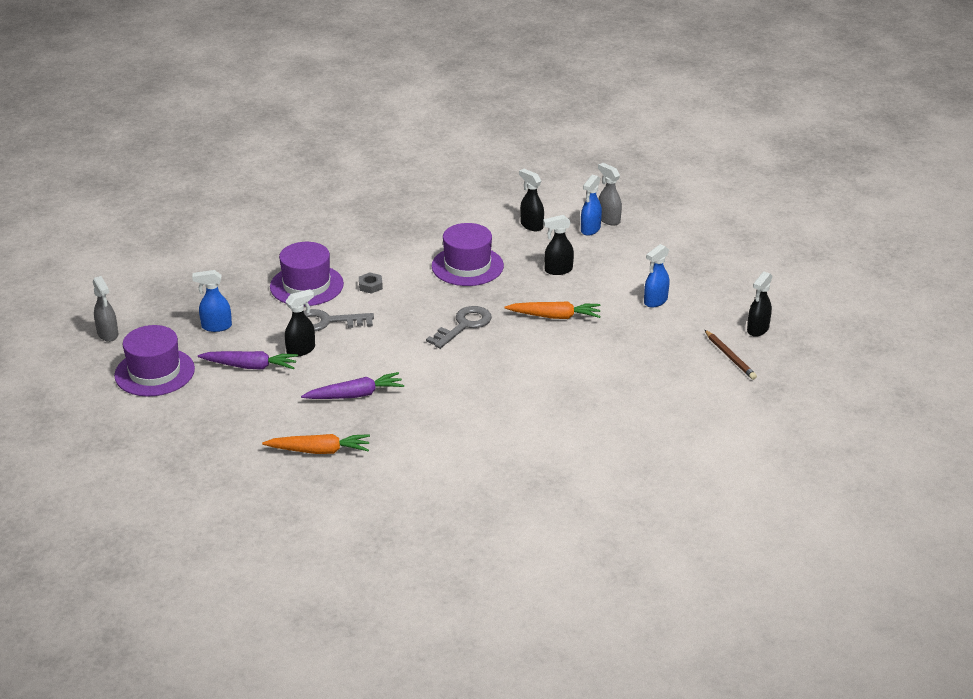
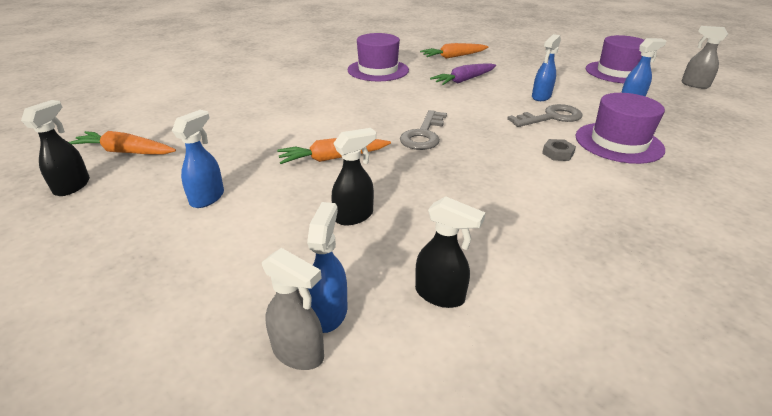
camera: 160 degrees right, 0 degrees up
purple carrot [198,351,298,370] -> none
black spray bottle [285,289,315,357] -> blue spray bottle [532,34,561,101]
purple hat [432,223,504,286] -> purple hat moved to [347,33,409,81]
brown pencil [705,330,757,380] -> orange carrot [69,131,176,154]

